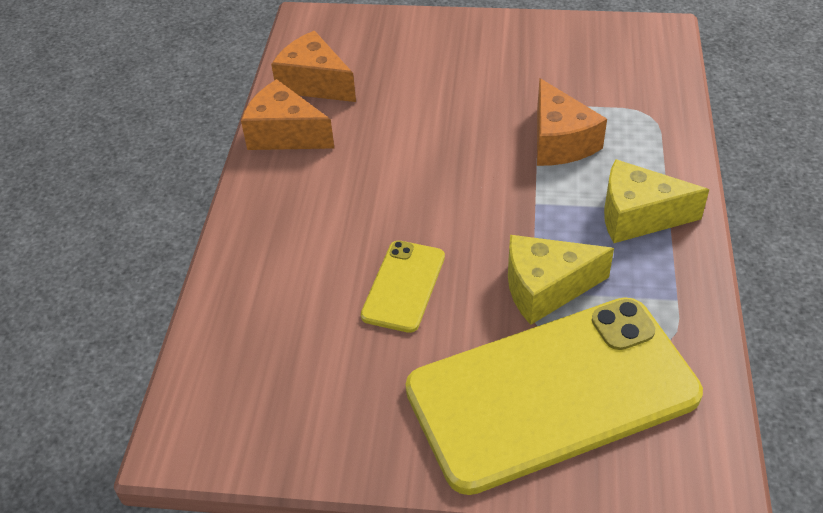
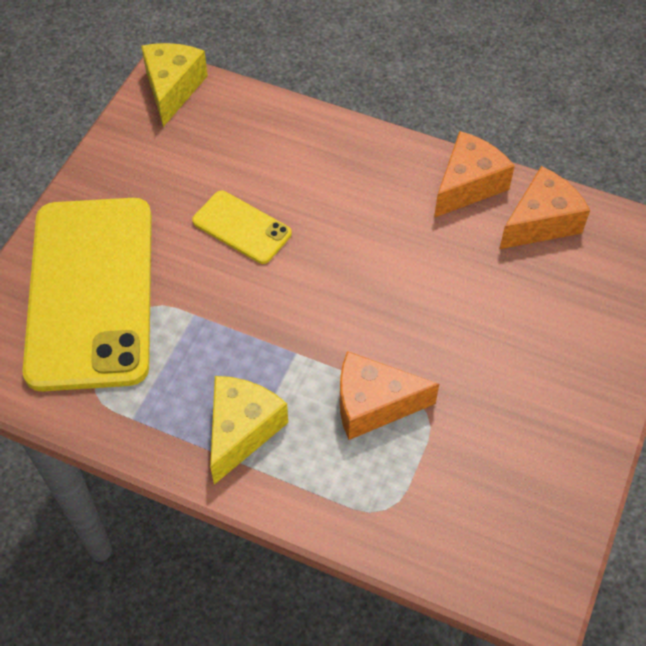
camera: 105 degrees right, 10 degrees up
yellow cheese [508,235,614,325] -> yellow cheese moved to [141,43,208,127]

